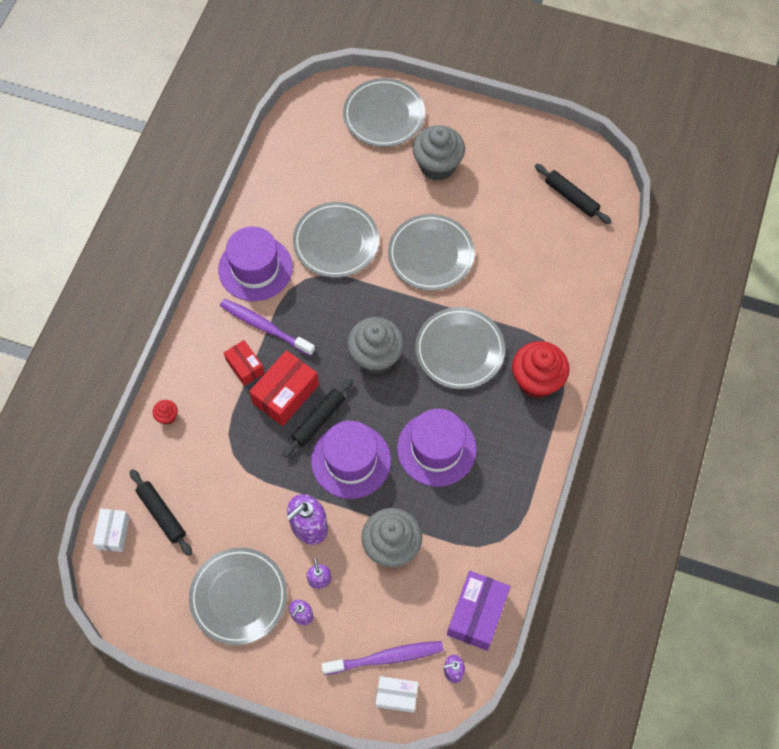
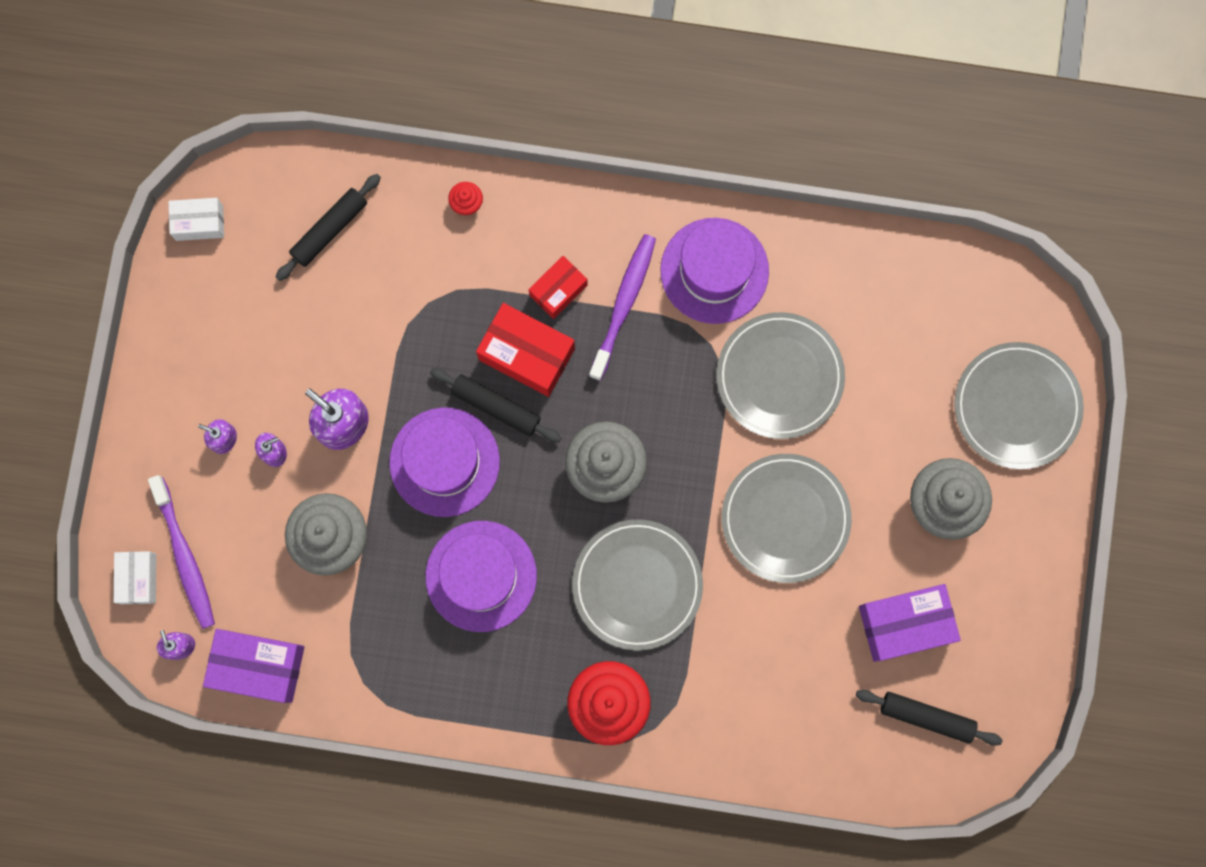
camera: 80 degrees right, 15 degrees up
white box [93,509,130,552] -> white box moved to [168,198,224,241]
grey plate [189,548,287,645] -> none
black rolling pin [535,164,611,224] -> black rolling pin turned 75 degrees clockwise [856,690,1002,746]
none -> purple box [859,584,961,662]

